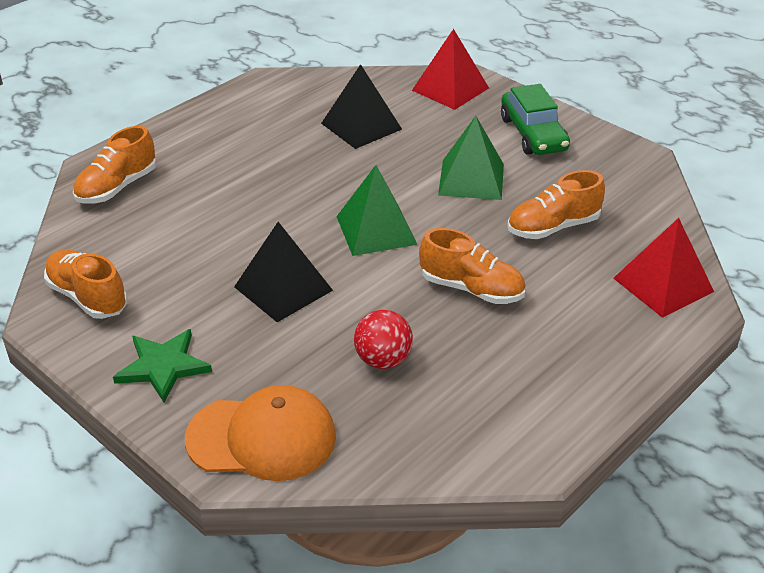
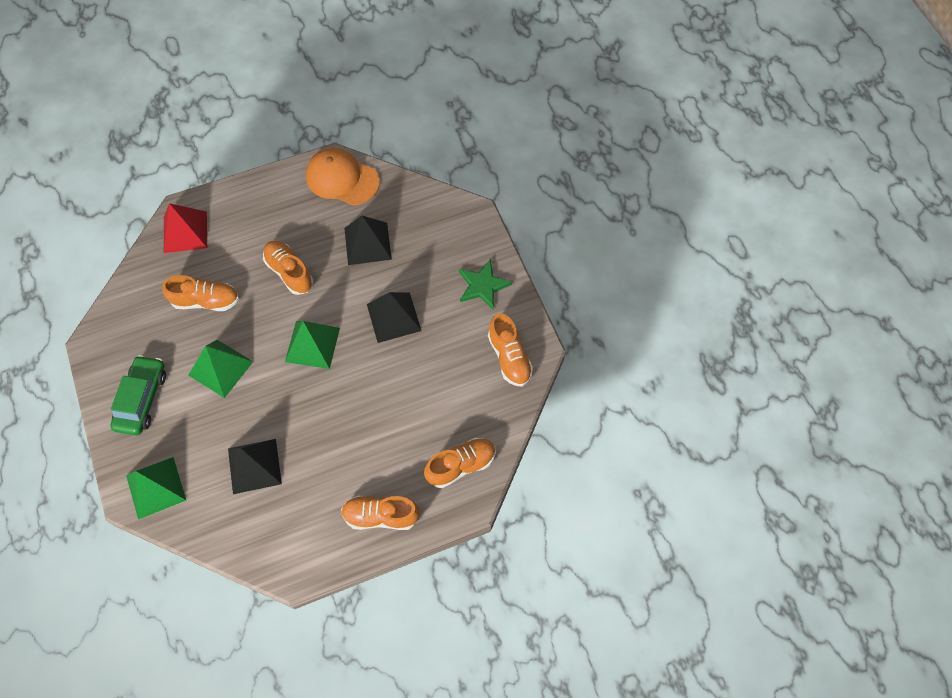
camera: 155 degrees left, 25 degrees up
orange cap [185,385,336,481] -> orange cap moved to [306,148,380,206]
red ball [354,310,413,369] -> black pyramid [344,216,392,265]
red pyramid [412,29,489,110] -> green pyramid [126,457,186,520]
none -> orange shoe [341,496,420,530]

